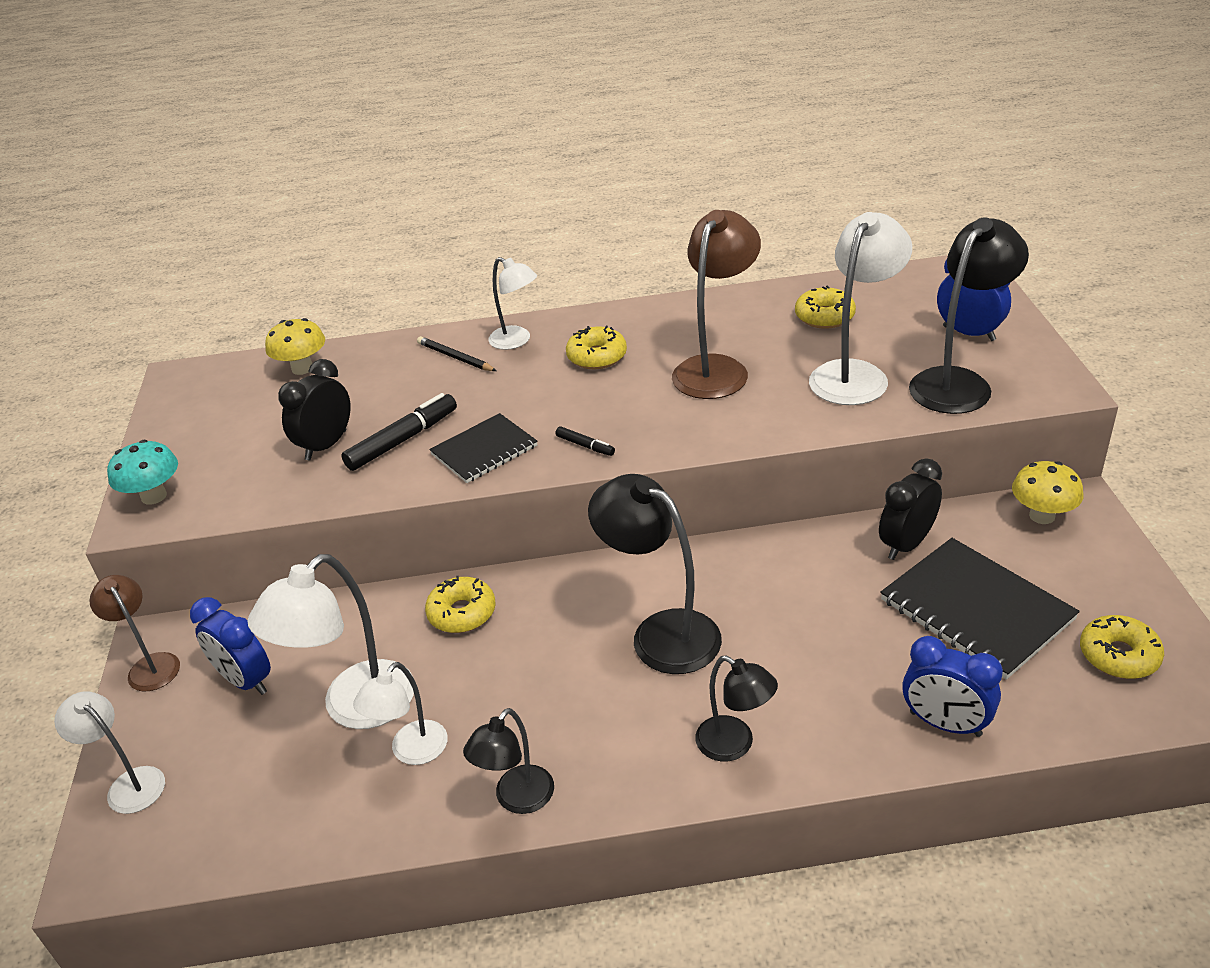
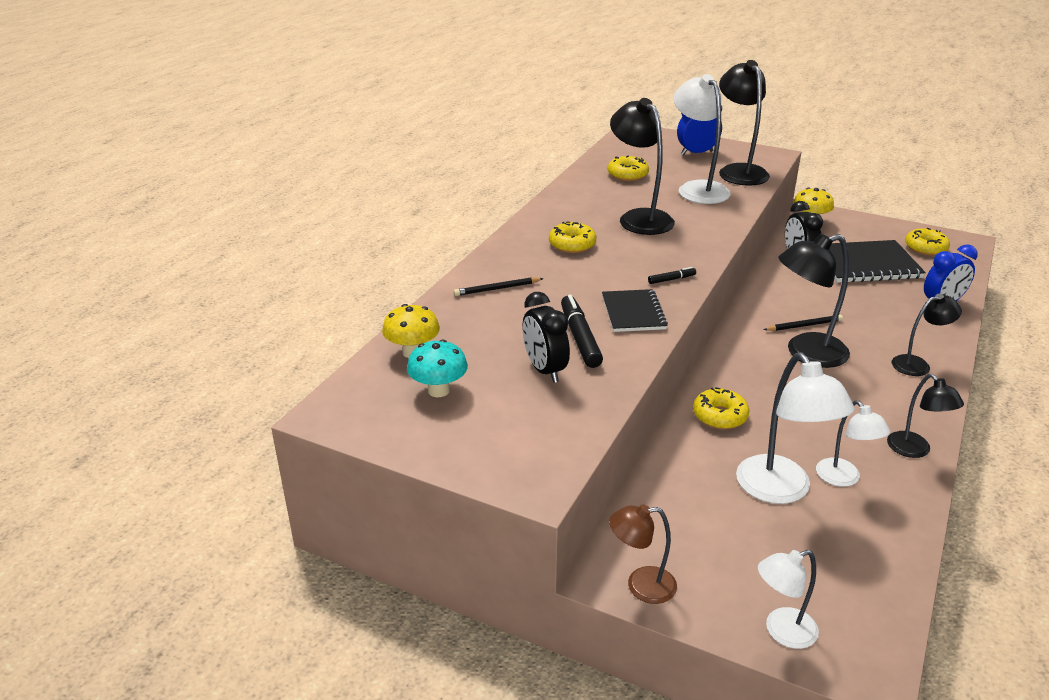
camera: 60 degrees left, 5 degrees down
turquoise mushroom [107,440,178,505] -> turquoise mushroom moved to [407,339,468,397]
blue clock [190,597,271,695] -> none
white lamp [488,257,537,350] -> none
brown lamp [672,210,761,399] -> black lamp [610,98,675,235]
none -> black pencil [763,315,843,331]

